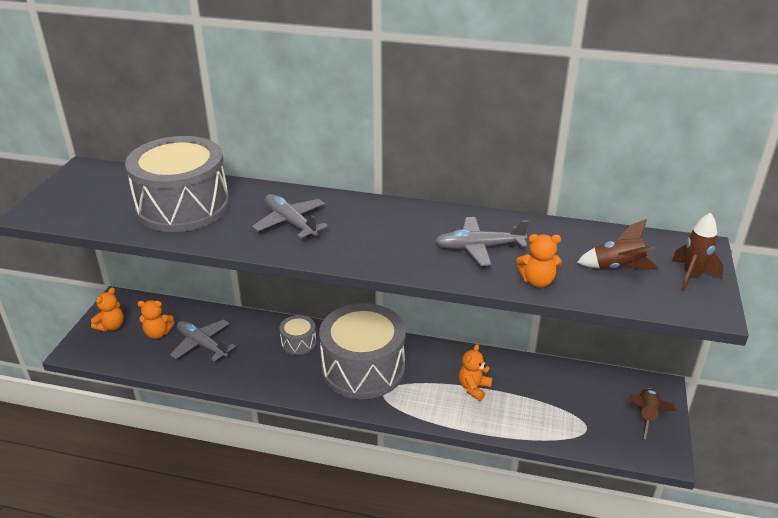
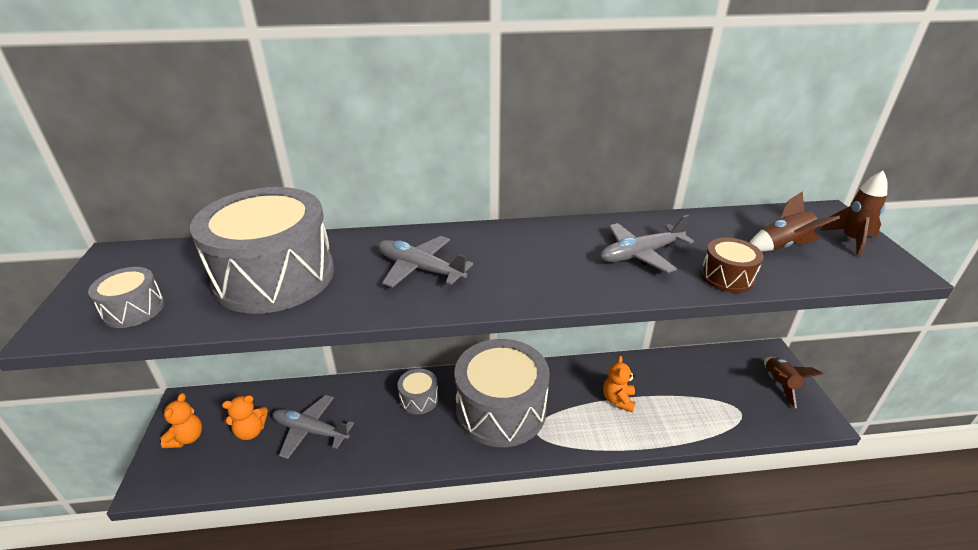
camera: 20 degrees left, 0 degrees up
orange teddy bear [516,234,562,287] -> brown drum [701,238,764,293]
none -> grey drum [88,267,165,328]

